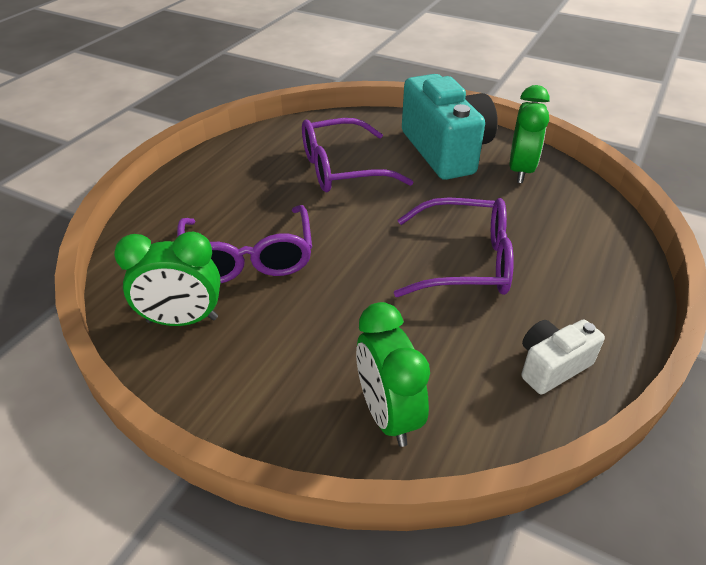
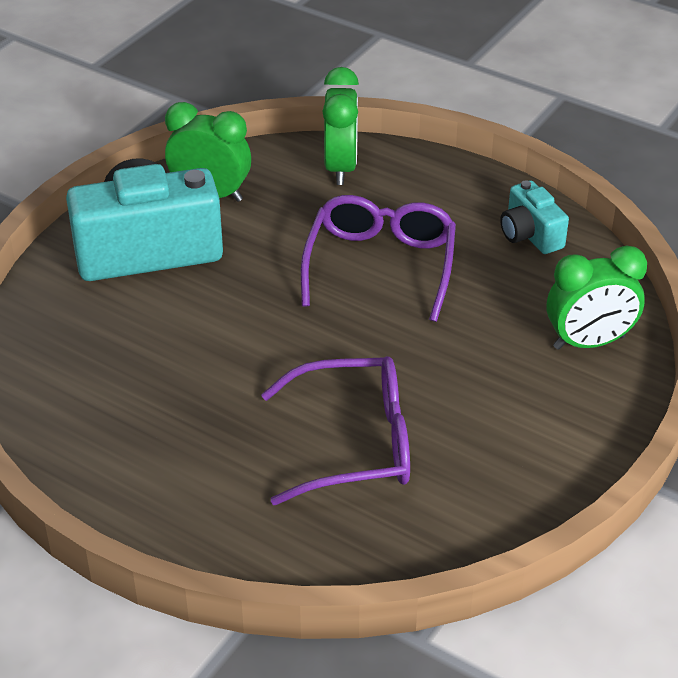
camera: 85 degrees left, 0 degrees up
green clock [114,232,220,326] -> green clock moved to [322,67,359,185]
purple glasses [302,118,413,192] -> none
white camera [521,319,605,394] -> turquoise camera [500,180,569,254]

